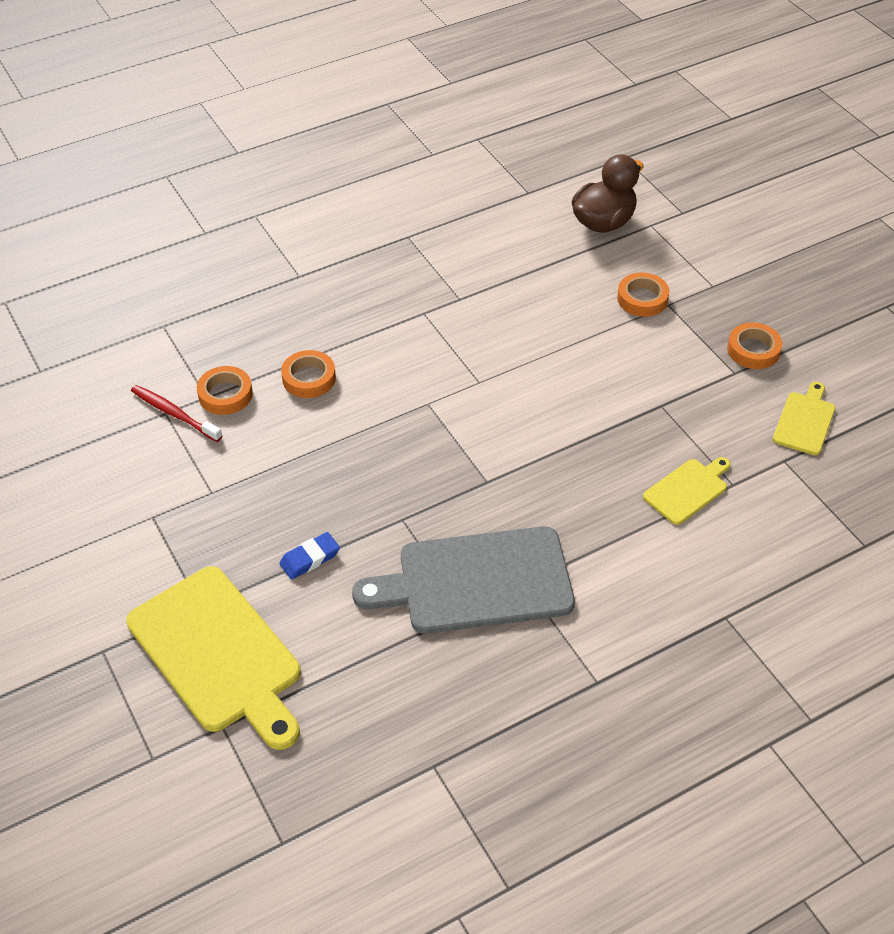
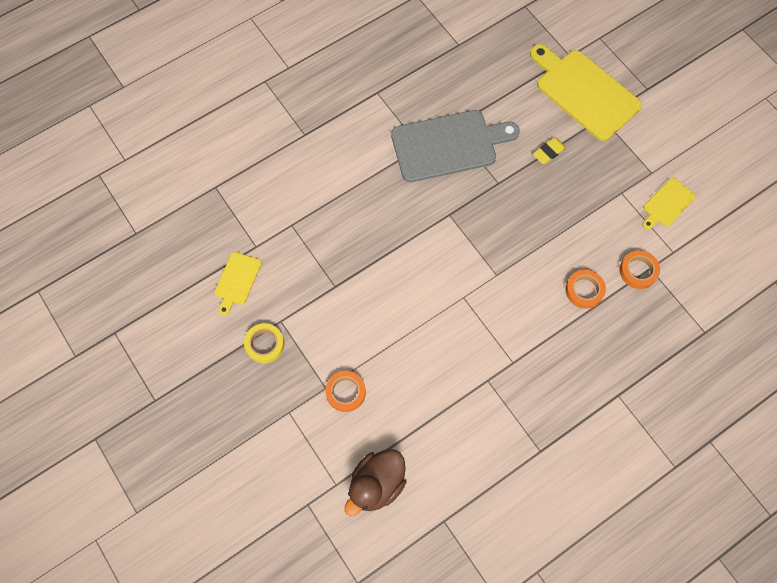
camera: 175 degrees right, 20 degrees up
red toothbrush [131,385,222,442] -> none
blue eraser [279,532,340,579] -> yellow eraser [533,138,566,164]
yellow cutting board [643,457,731,525] -> yellow cutting board moved to [642,178,696,230]
orange tape [727,323,782,369] -> yellow tape [244,323,284,364]

